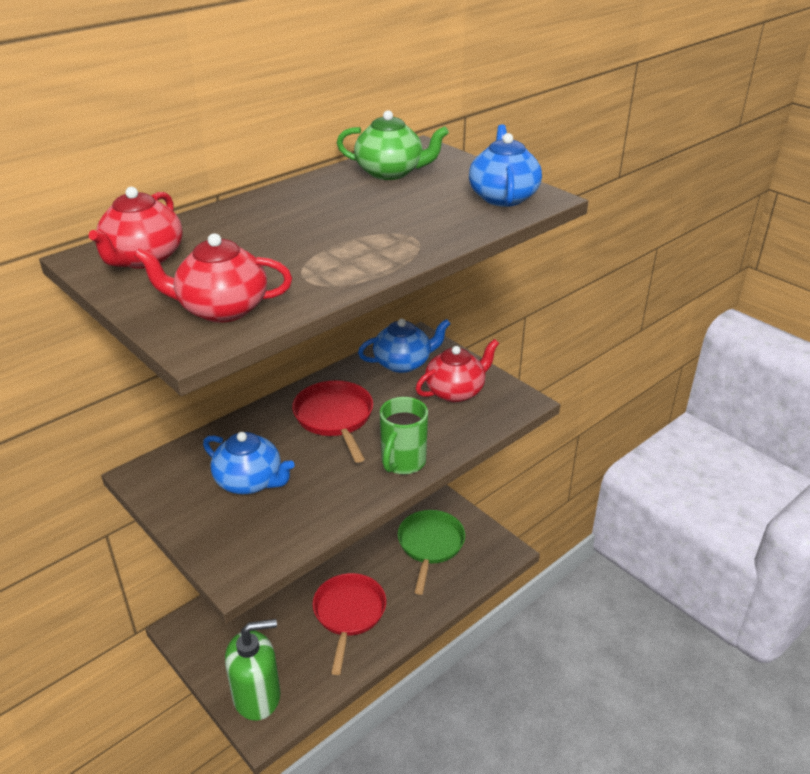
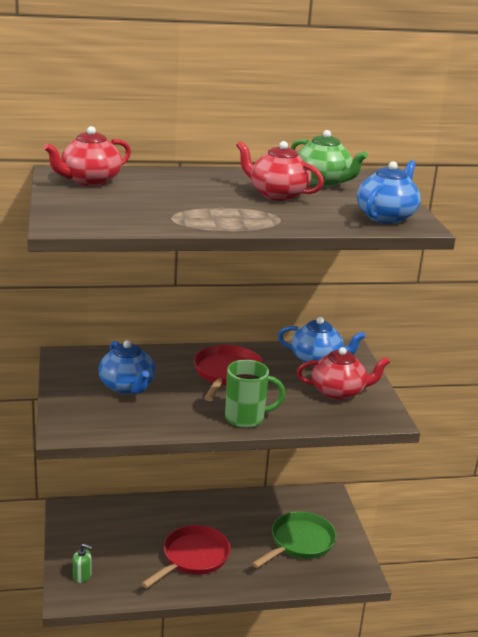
camera: 30 degrees right, 10 degrees down
red teapot [134,233,292,323] -> red teapot moved to [236,141,324,201]
green soap dispenser [225,619,280,721] -> green soap dispenser [73,543,93,583], size x0.43
green mug [380,397,428,474] -> green mug turned 150 degrees counterclockwise [225,360,285,428]

